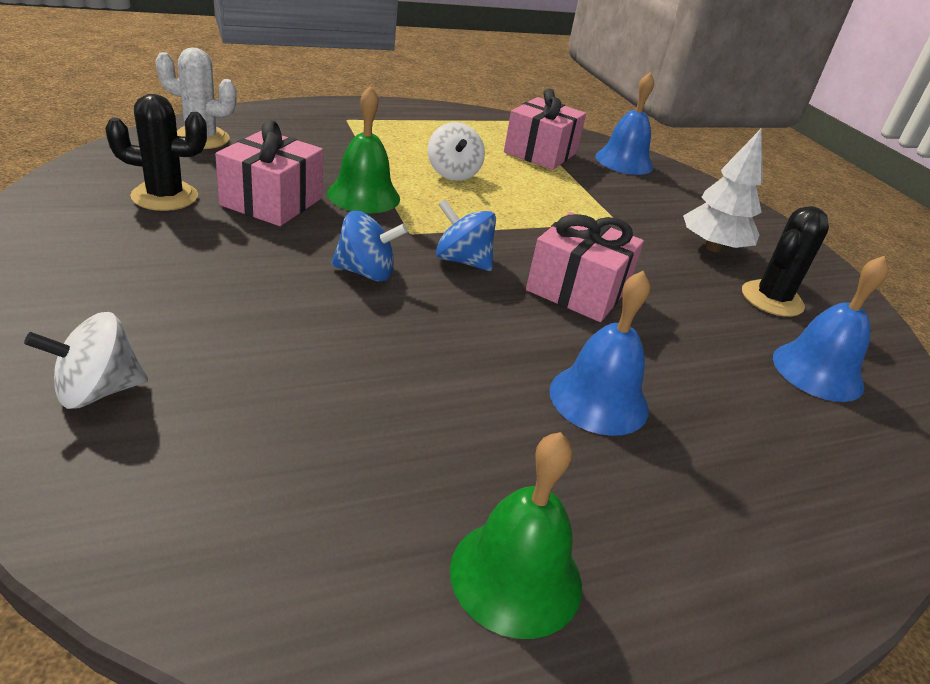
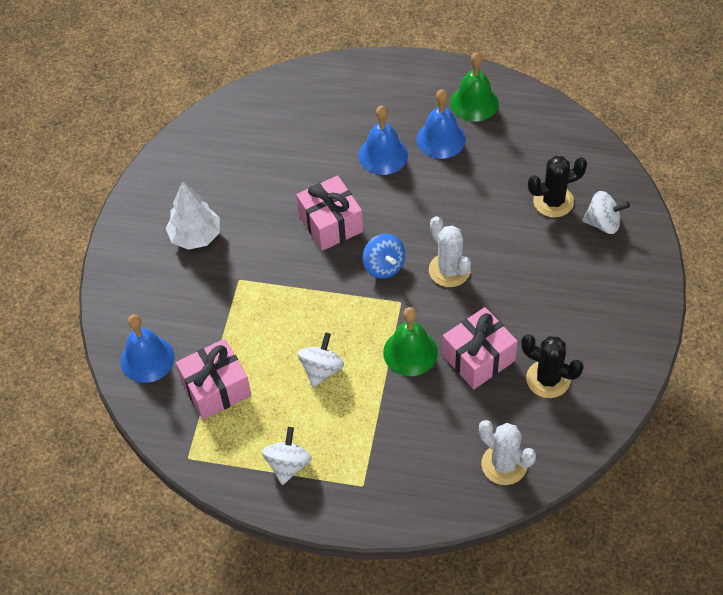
camera: 140 degrees left, 20 degrees up
blue spinning top [331,211,408,281] -> white cactus [429,216,471,287]
black cactus [742,206,829,317] -> black cactus moved to [528,156,587,218]
blue bell [773,256,889,402] -> blue bell moved to [417,89,466,159]
none -> white spinning top [262,427,312,485]

